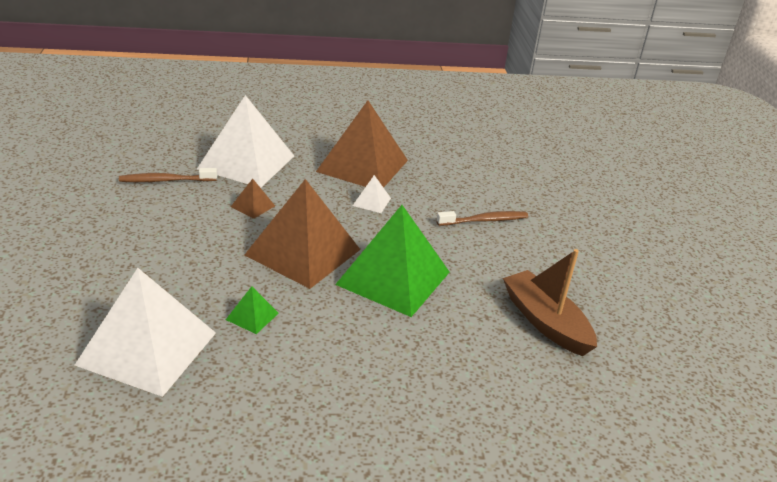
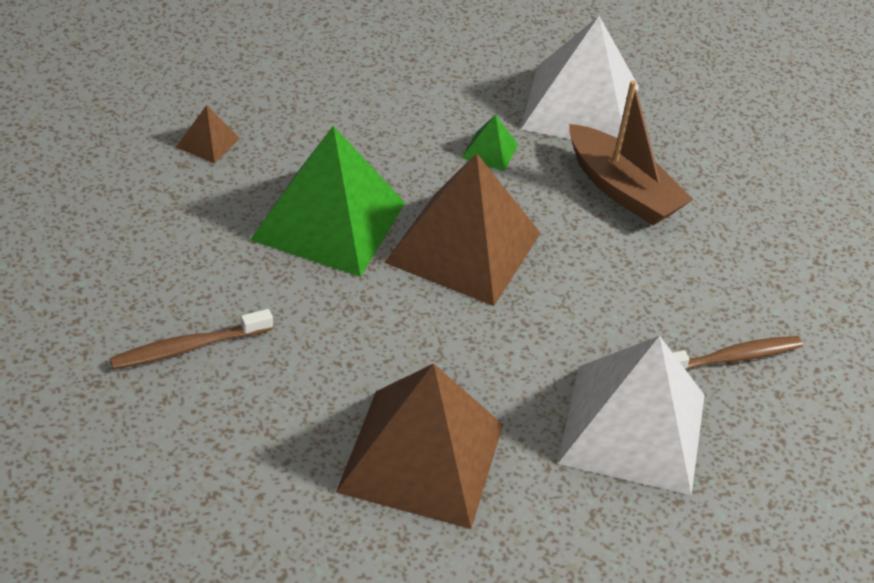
camera: 170 degrees right, 10 degrees up
brown pyramid [231,179,275,219] -> brown pyramid moved to [176,105,240,164]
white pyramid [353,175,391,213] -> none
brown boat [503,249,597,356] -> brown boat moved to [569,80,693,225]

